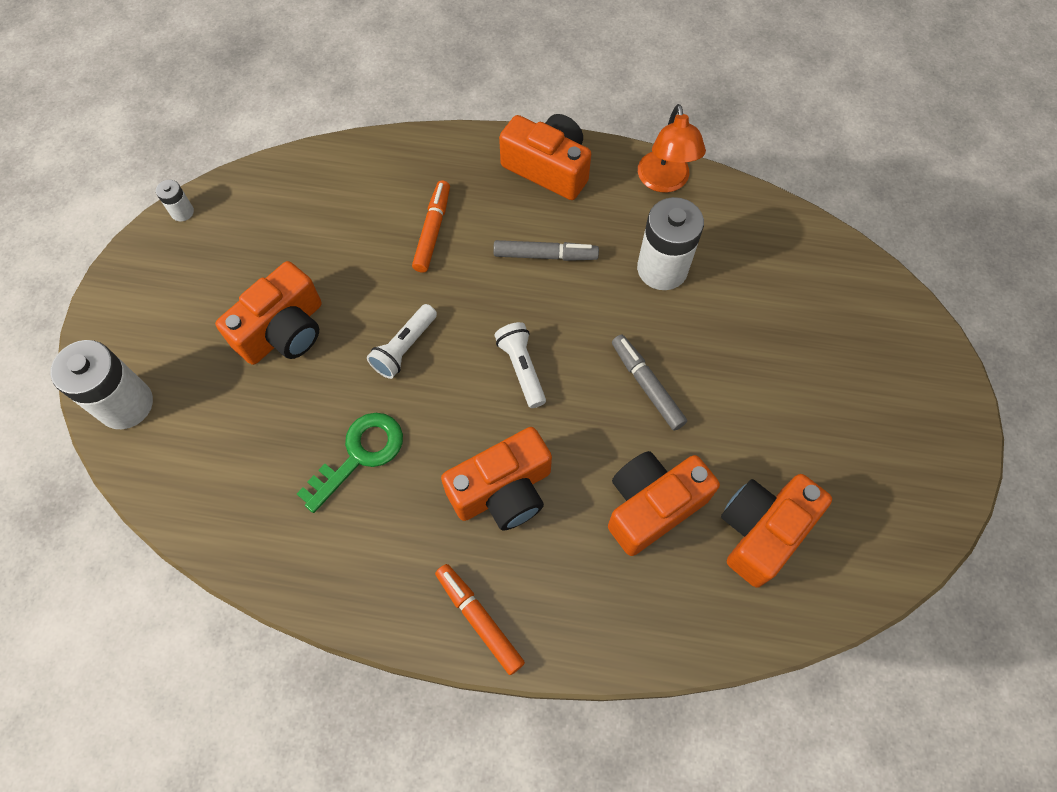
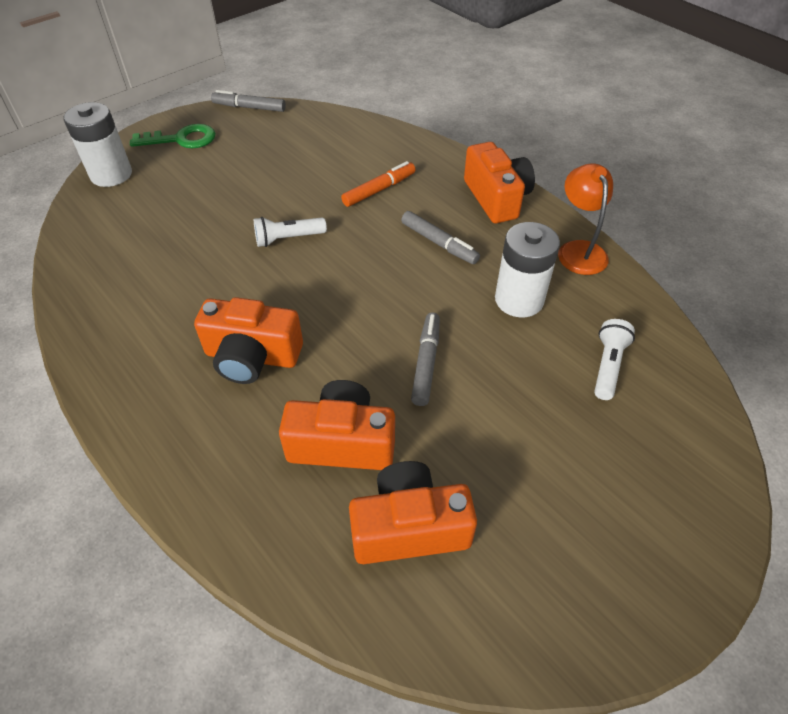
camera: 40 degrees right, 15 degrees down
white battery [156,180,194,221] -> grey marker [211,90,286,112]
orange camera [215,261,322,365] -> none
green key [297,413,403,513] -> green key moved to [130,124,216,148]
orange marker [435,564,525,675] -> none
white flashlight [494,322,546,408] -> white flashlight moved to [594,319,635,400]
orange lamp [638,104,706,193] -> orange lamp turned 135 degrees clockwise [558,164,613,275]

